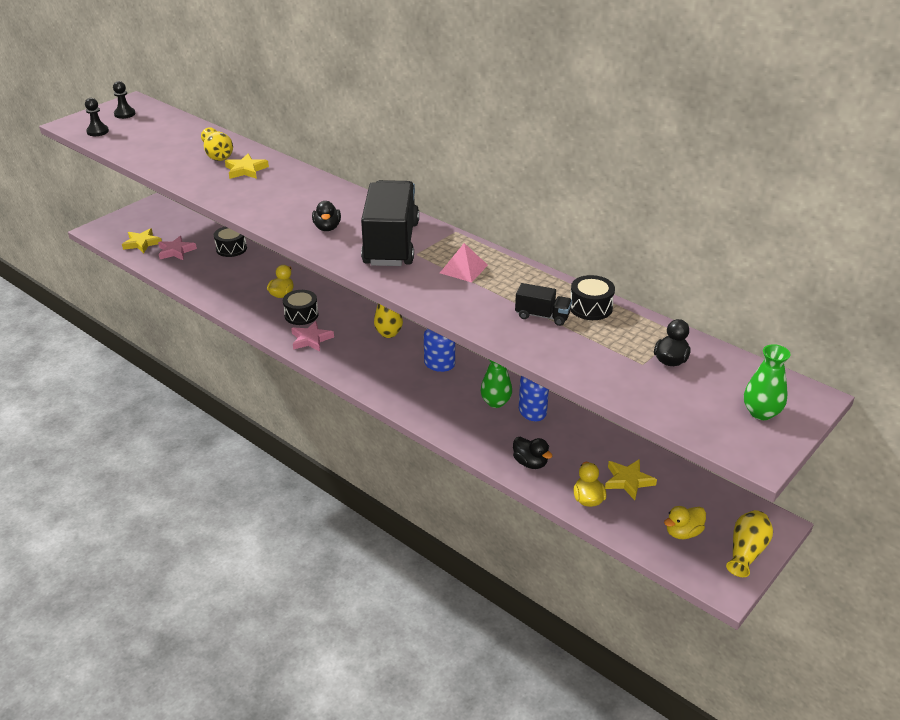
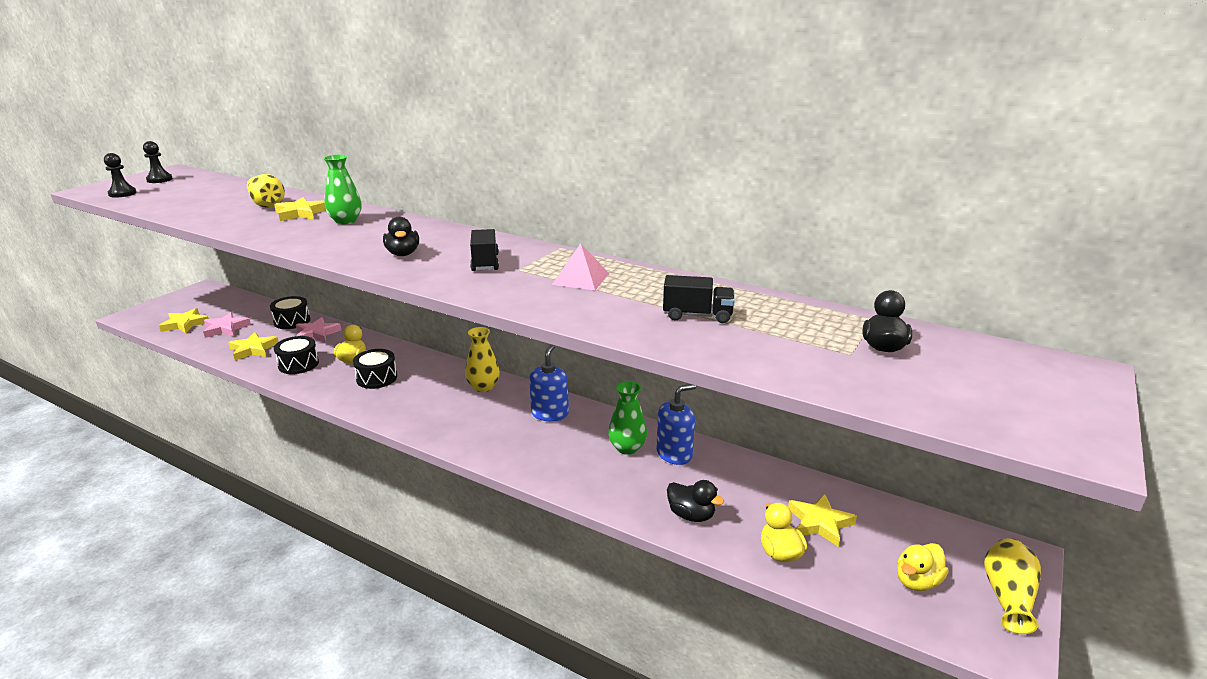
camera: 10 degrees left, 10 degrees down
pink star [291,321,334,352] -> pink star moved to [296,317,341,342]
black truck [361,180,419,266] -> black truck [470,229,499,271], size x0.44
black drum [571,275,615,320] -> black drum moved to [274,336,319,374]
green vase [744,344,791,420] -> green vase moved to [324,155,362,224]
none -> yellow star [228,332,279,360]

